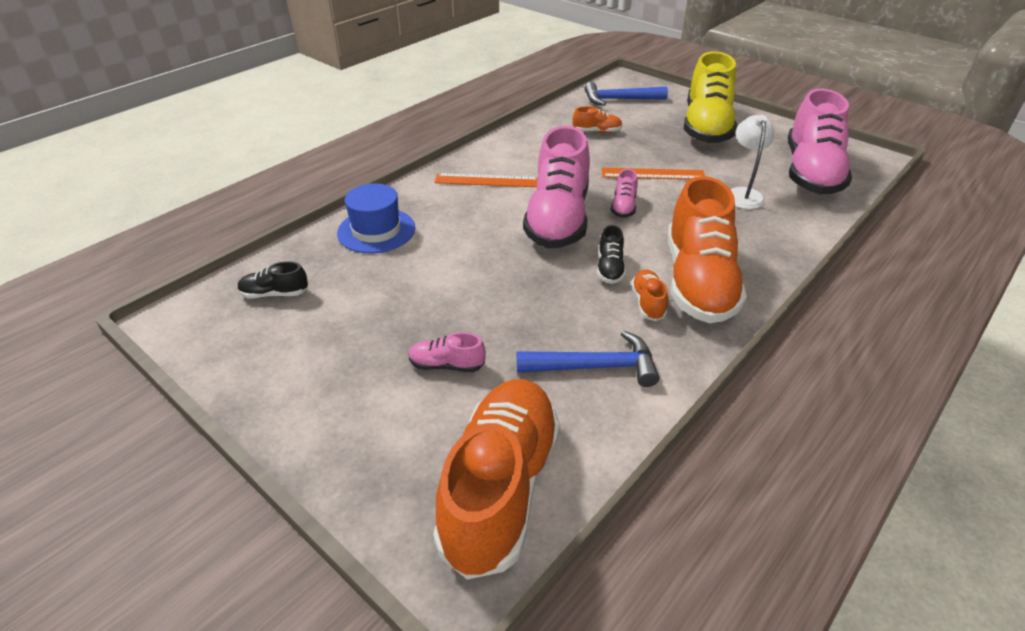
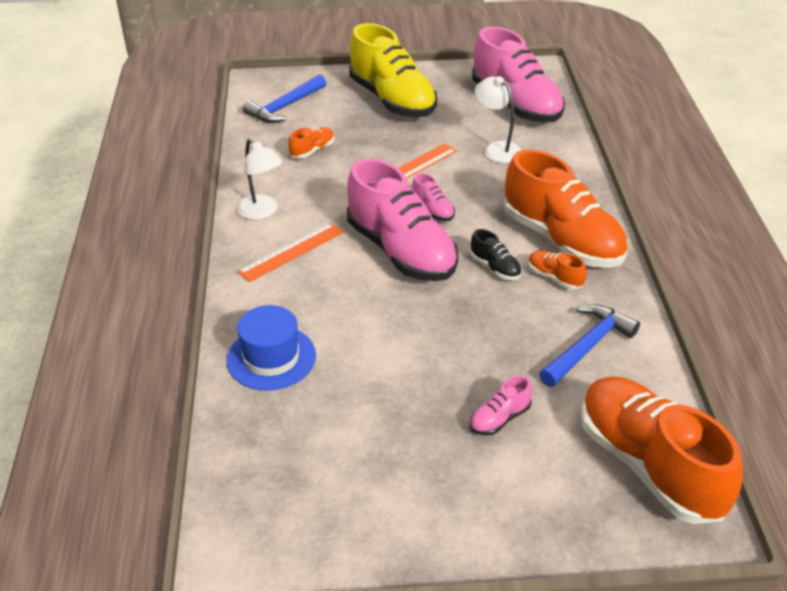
camera: 45 degrees left, 0 degrees up
black shoe [238,261,308,298] -> none
none -> white lamp [237,138,283,220]

